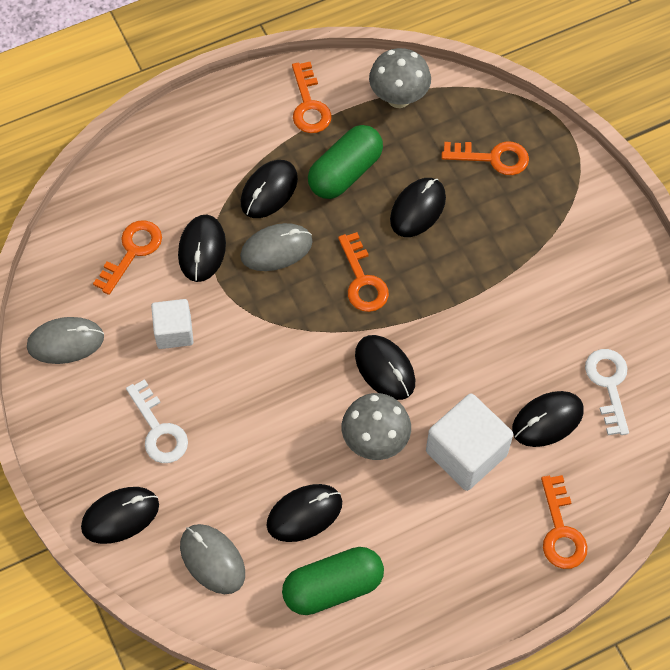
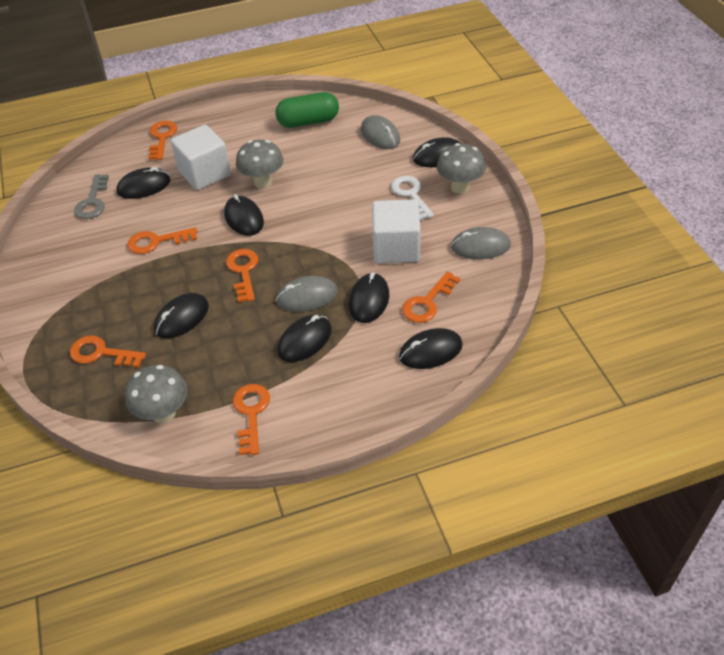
camera: 170 degrees left, 15 degrees down
white cube [151,299,193,349] -> white cube [372,199,421,263], size x1.62
black mouse [266,484,342,542] -> black mouse moved to [399,328,463,369]
green capsule [308,125,383,199] -> none
white key [585,349,629,435] -> grey key [74,174,109,219]
none -> orange key [128,227,197,254]
none -> grey mushroom [437,143,486,194]

